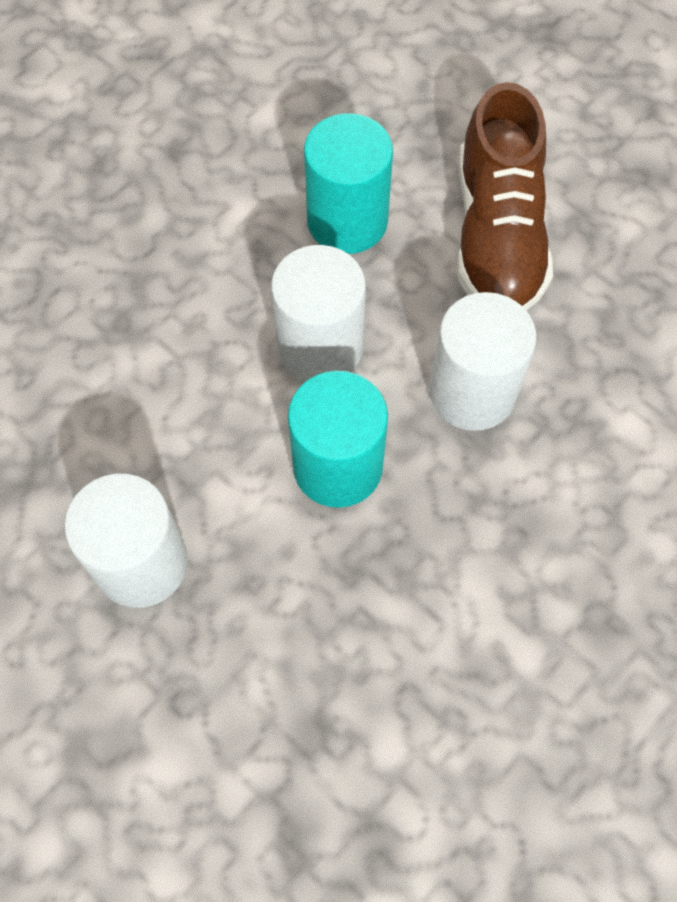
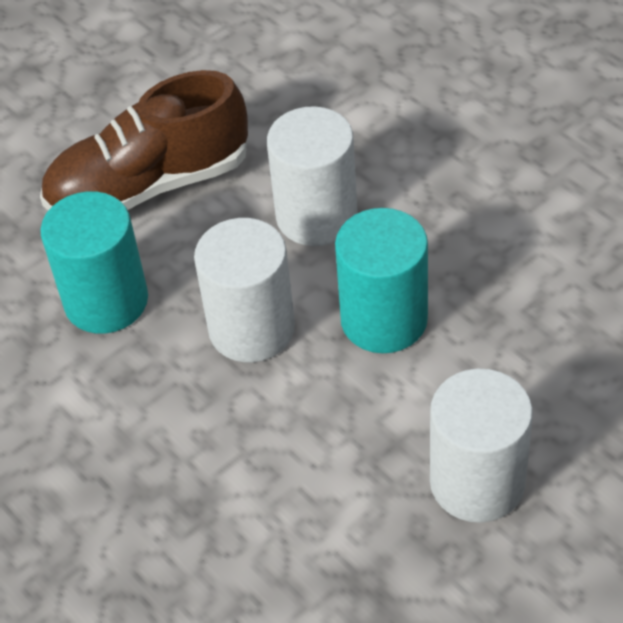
camera: 80 degrees left, 15 degrees down
brown shoe [457,82,553,310] -> brown shoe turned 150 degrees clockwise [40,70,248,211]

